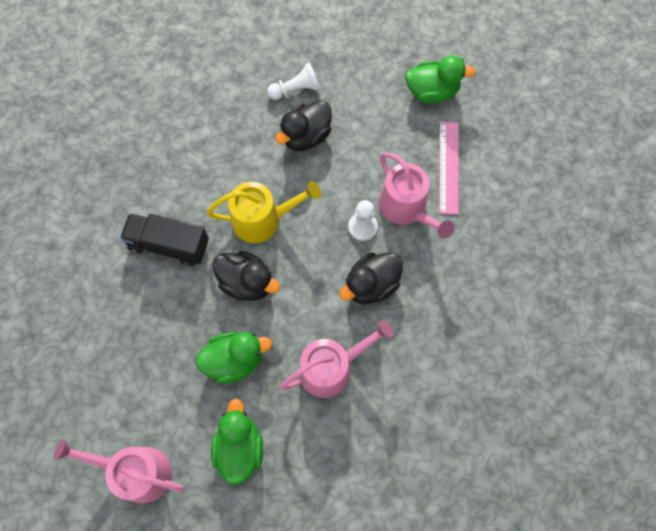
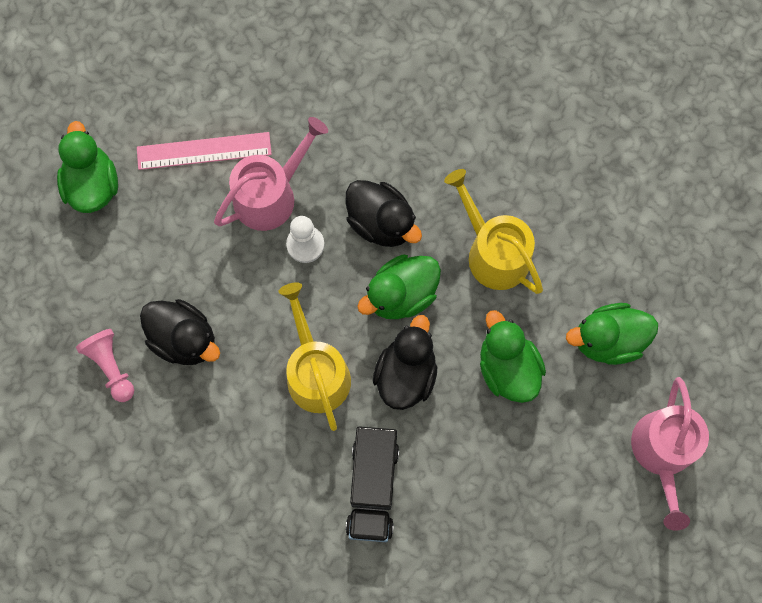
camera: 100 degrees left, 5 degrees up
white pawn [267,62,320,100] -> pink pawn [76,329,134,402]
pink watering can [280,320,393,398] -> yellow watering can [444,169,543,294]
none -> green duck [357,254,441,319]

